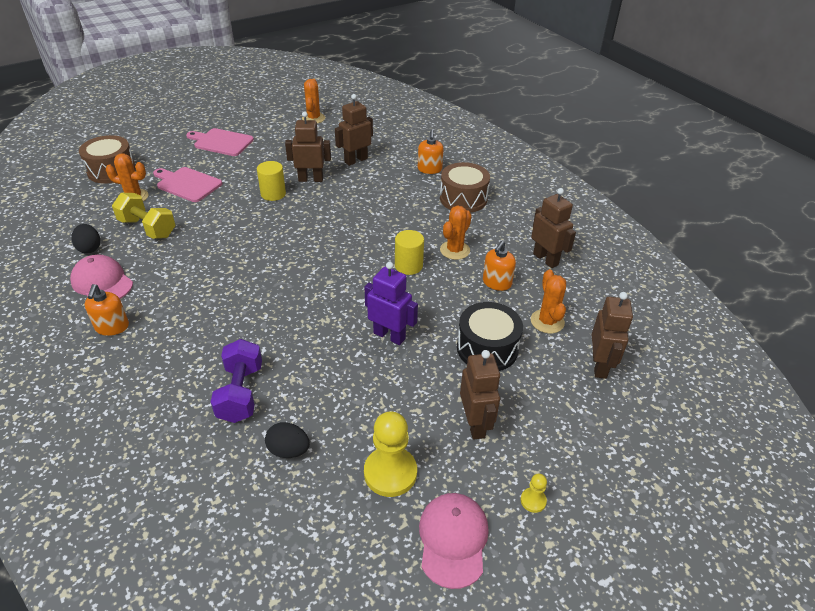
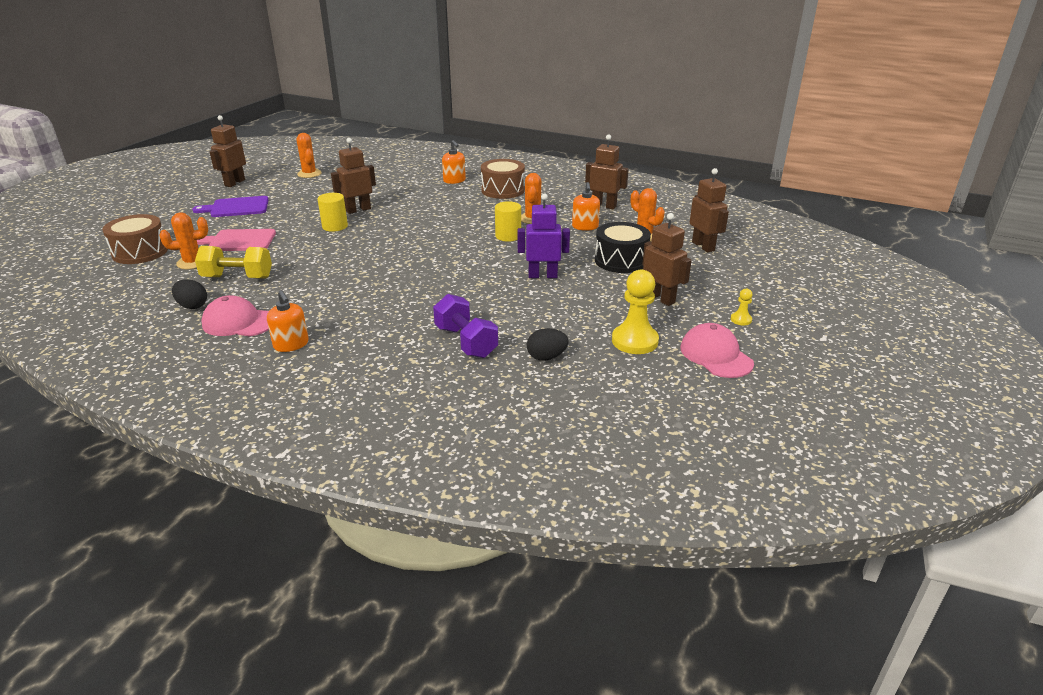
camera: 30 degrees left, 10 degrees down
pink cutting board [186,128,254,156] -> purple cutting board [192,196,269,217]
brown robot [335,94,373,166] -> brown robot moved to [209,115,246,187]

